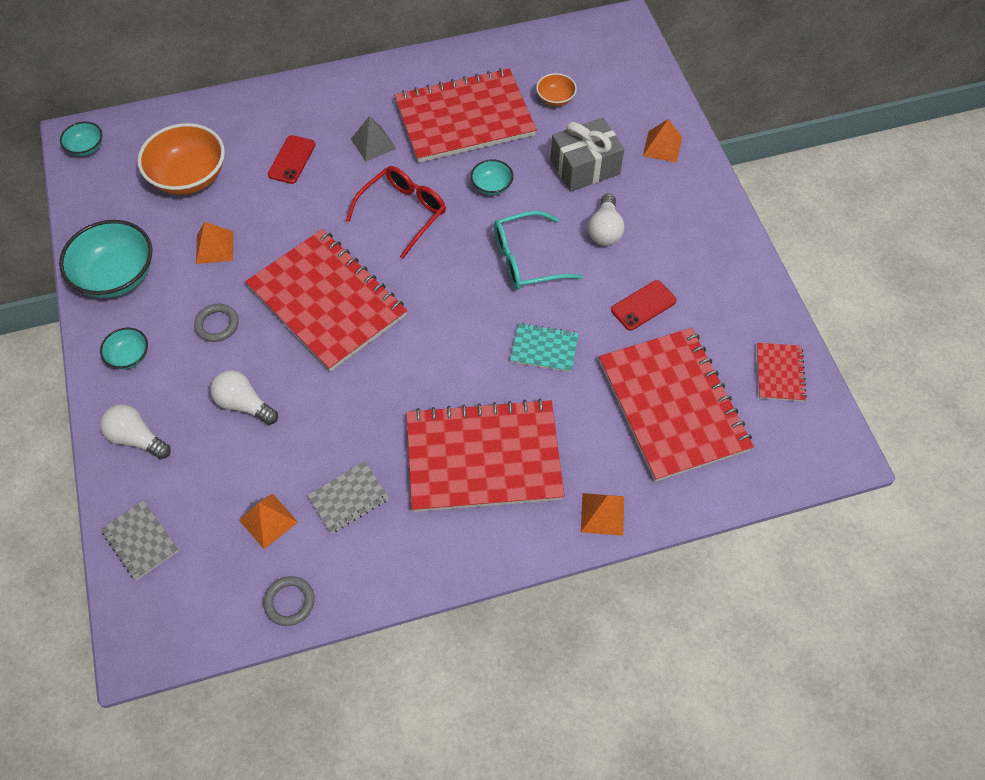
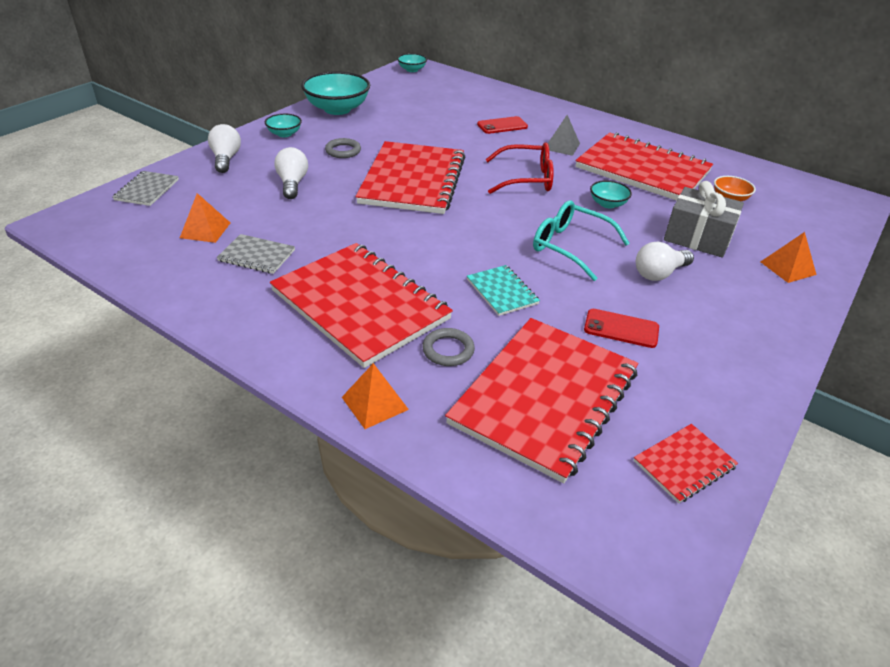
camera: 50 degrees right, 20 degrees down
orange bowl [137,123,225,195] -> none
orange pyramid [196,222,233,264] -> none
grey ring [263,576,315,626] -> grey ring moved to [422,328,475,366]

